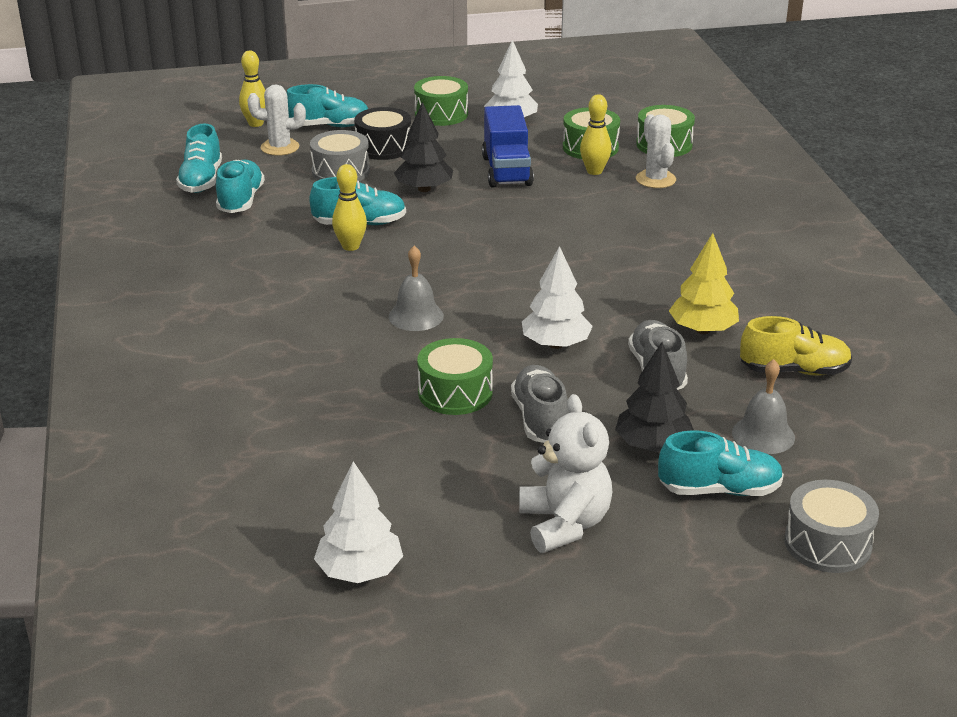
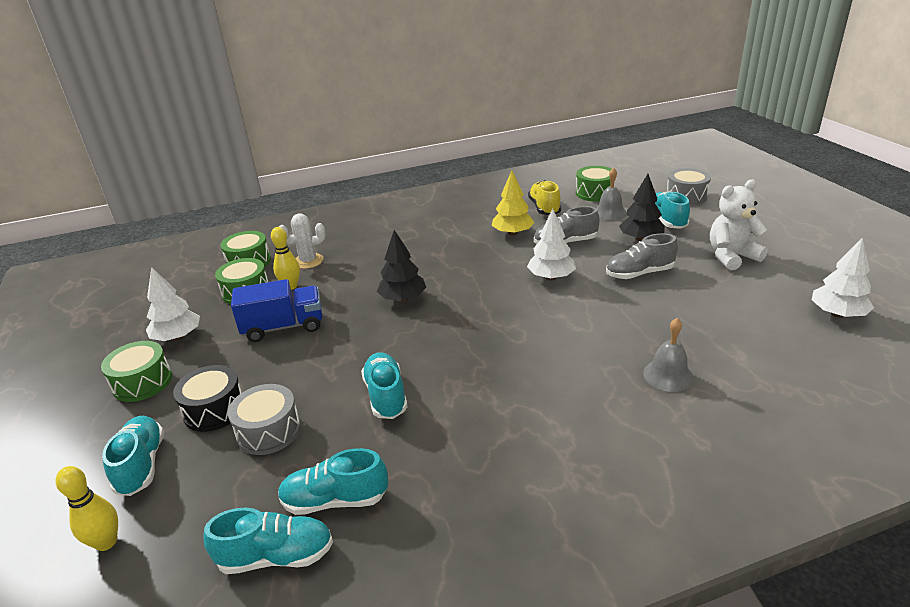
camera: 95 degrees left, 0 degrees up
white cactus [247,84,306,156] -> none
yellow bowling pin [332,164,367,251] -> none
grey bell [389,246,444,331] -> grey bell moved to [643,318,694,392]
black tree [394,102,453,192] -> black tree moved to [377,230,426,302]
green drum [417,338,493,415] -> green drum moved to [576,166,615,202]

